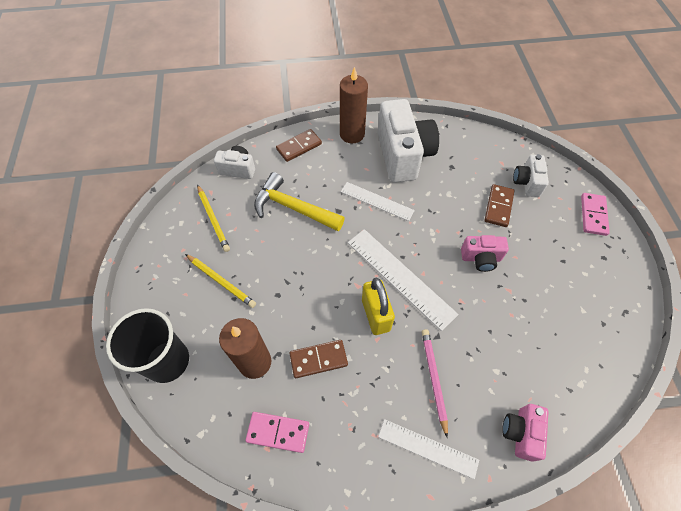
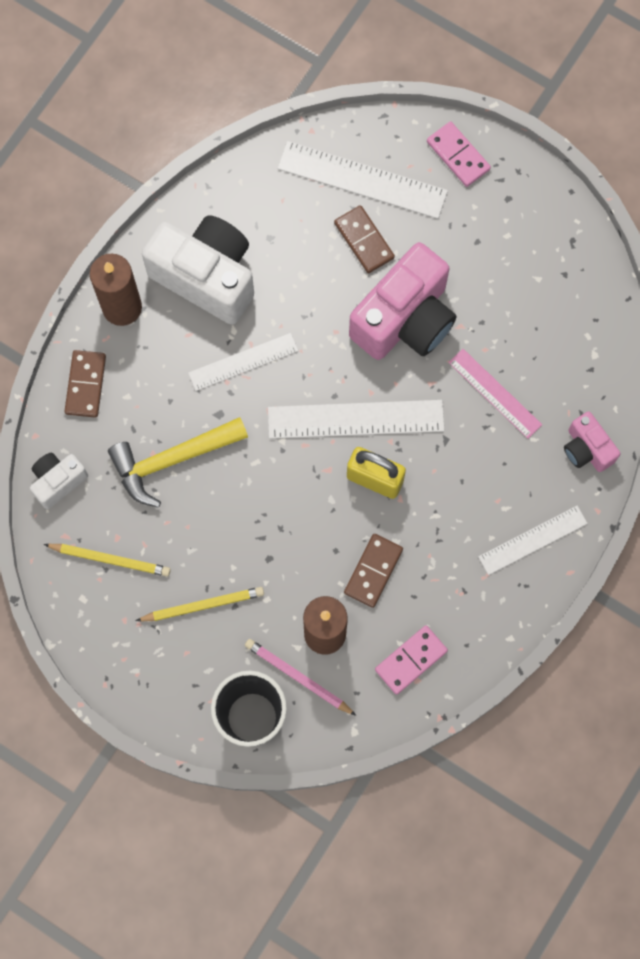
camera: 50 degrees left, 15 degrees up
pink pencil [422,329,448,438] -> pink pencil moved to [245,639,356,716]
pink camera [461,235,509,272] -> pink camera [349,242,456,360], size x1.98
white camera [513,154,549,197] -> white ruler [277,141,448,219]
none -> pink ruler [449,349,542,439]

